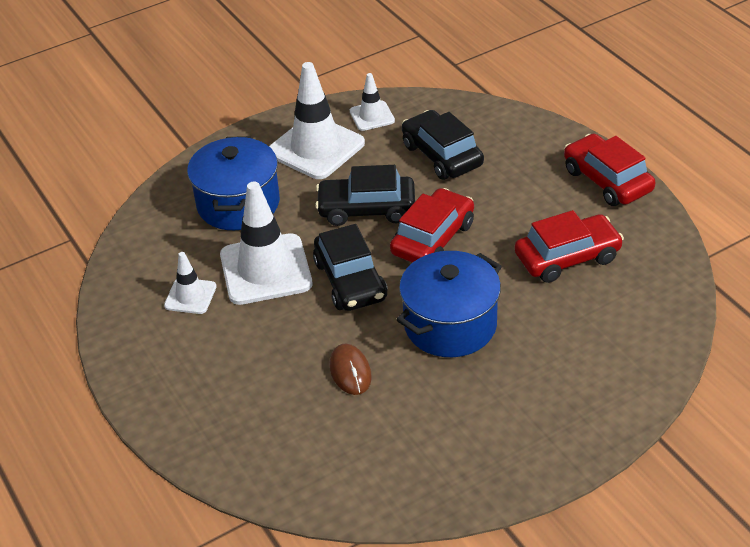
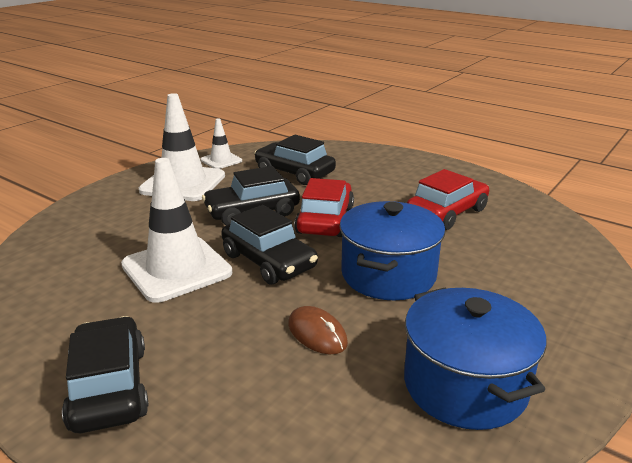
camera: 25 degrees left, 15 degrees down
white traffic cone [164,252,217,314] -> none
blue pot [187,136,280,230] -> blue pot moved to [404,288,546,430]
red car [564,134,656,206] -> none
none -> black car [62,316,149,433]

